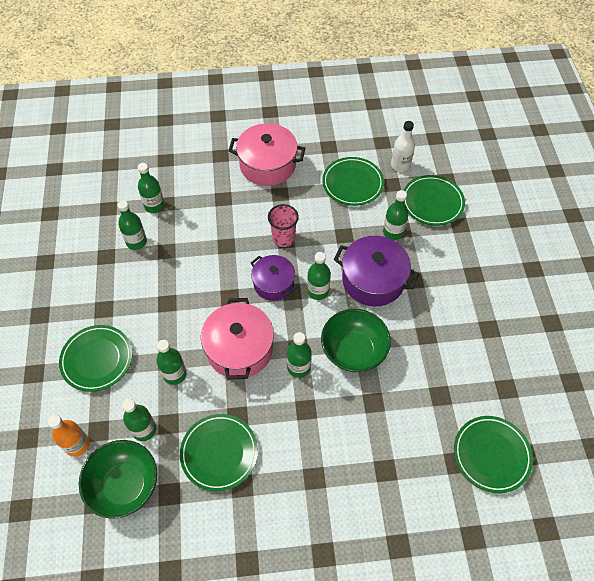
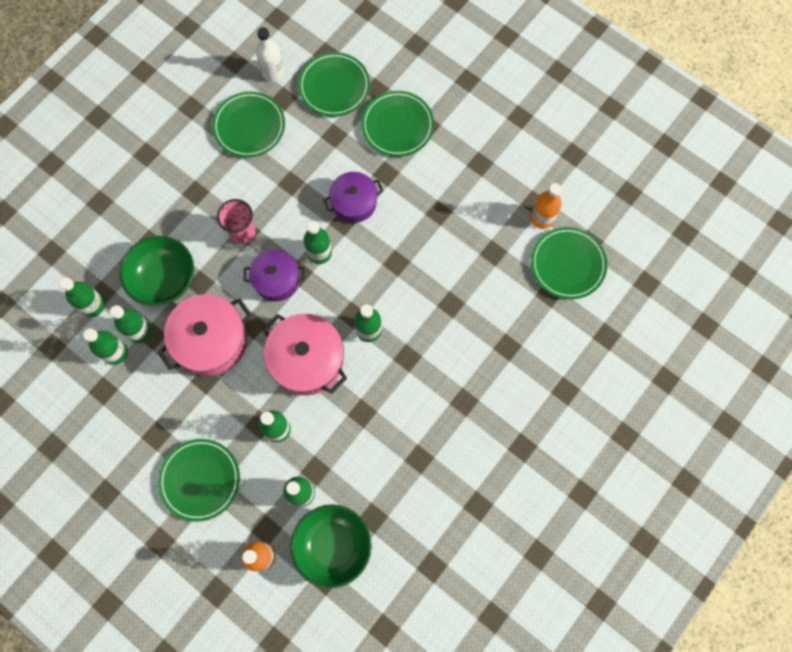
camera: 45 degrees left, 15 degrees up
green plate [180,414,258,491] -> green plate moved to [361,91,434,157]
pink pot [228,123,305,186] -> pink pot moved to [158,294,252,376]
green bowl [321,309,391,372] -> green bowl moved to [120,236,194,306]
purple pot [334,236,419,306] -> purple pot [323,172,383,223], size x0.65
green bottle [383,190,409,240] -> green bottle moved to [110,305,152,343]
none -> orange bottle [531,183,562,229]

